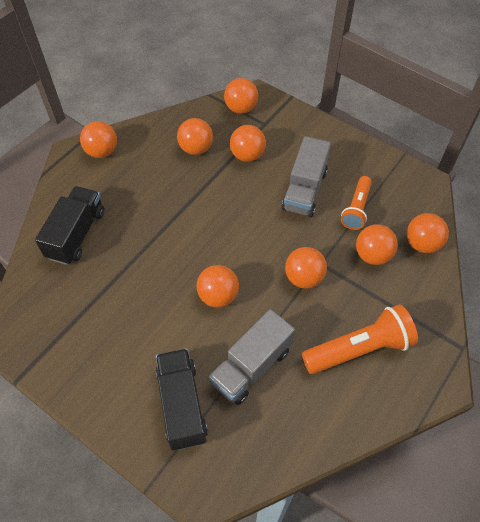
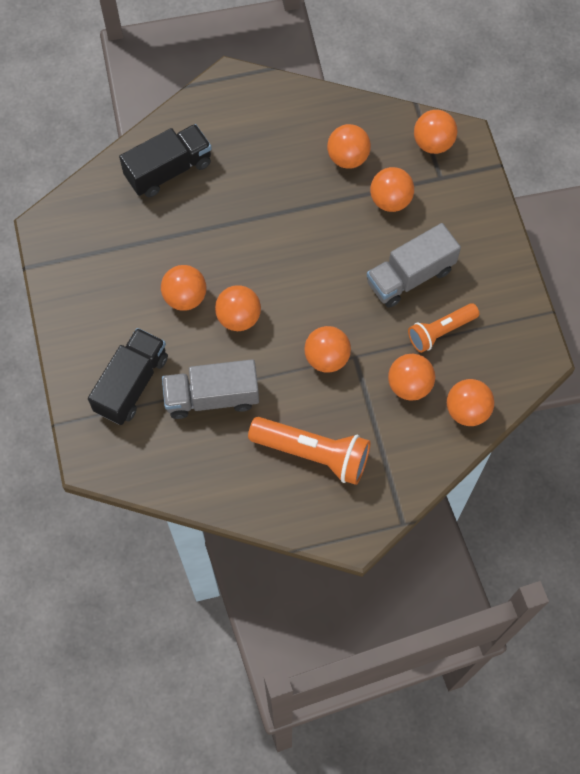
camera: 40 degrees right, 10 degrees up
orange ball [80,121,117,158] -> orange ball moved to [161,265,206,311]

